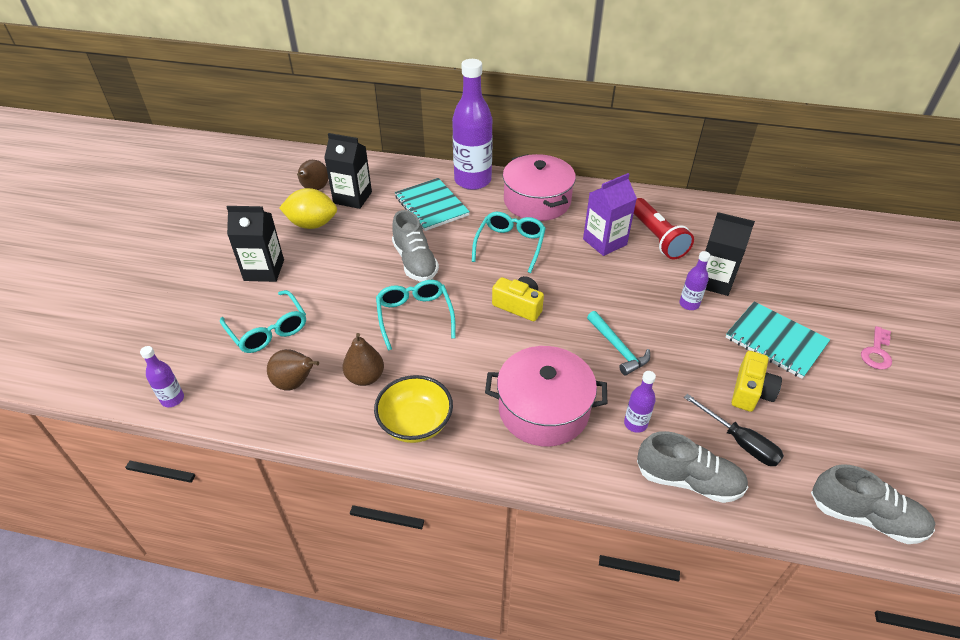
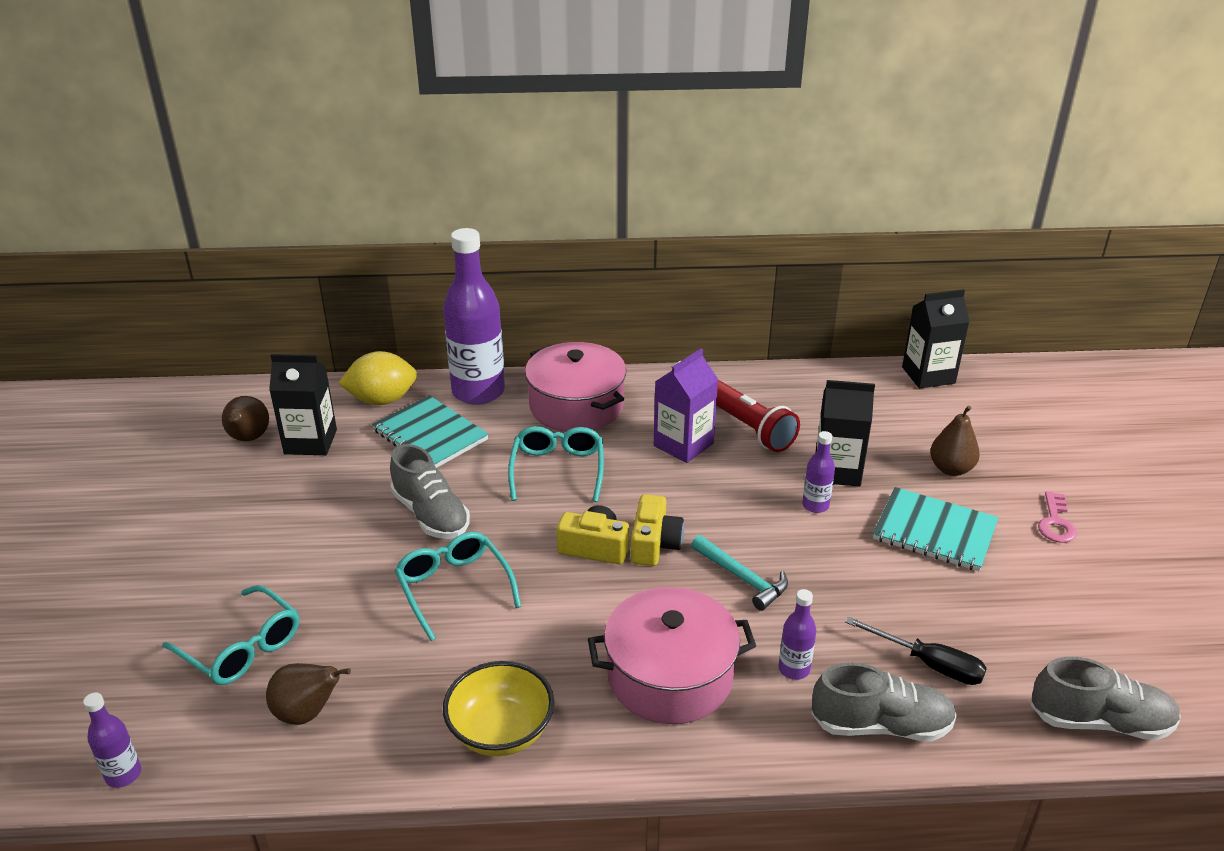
camera: 15 degrees left, 10 degrees down
black carton [227,206,284,282] -> black carton moved to [902,289,970,388]
yellow lemon [279,188,337,229] -> yellow lemon moved to [339,351,417,405]
brown pear [343,333,384,386] -> brown pear moved to [930,406,980,476]
yellow camera [732,351,782,412] -> yellow camera moved to [631,494,684,566]

